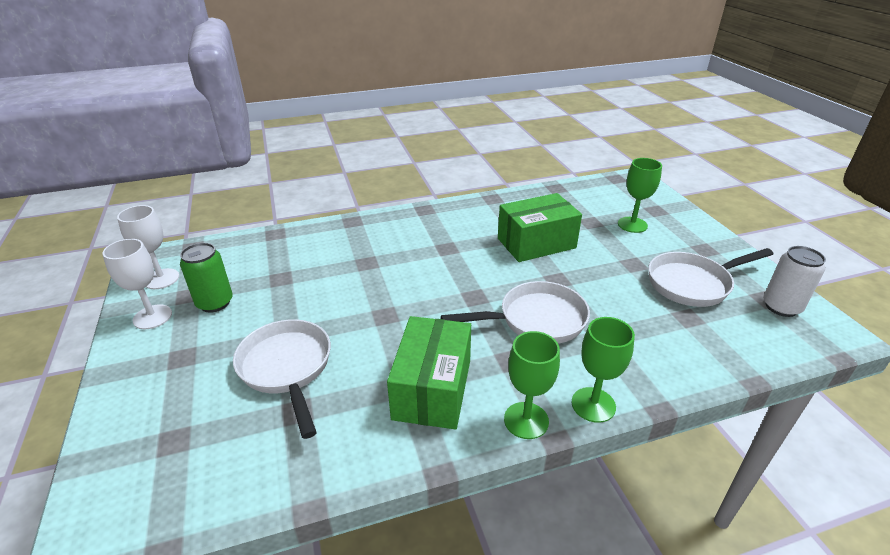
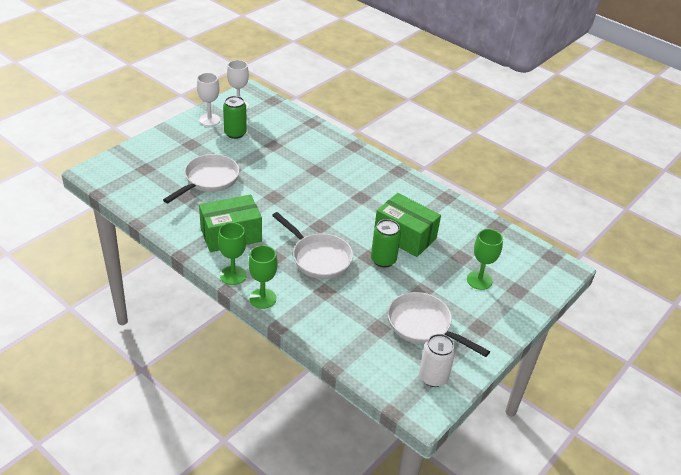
camera: 55 degrees right, 5 degrees up
none -> green can [371,219,401,268]

